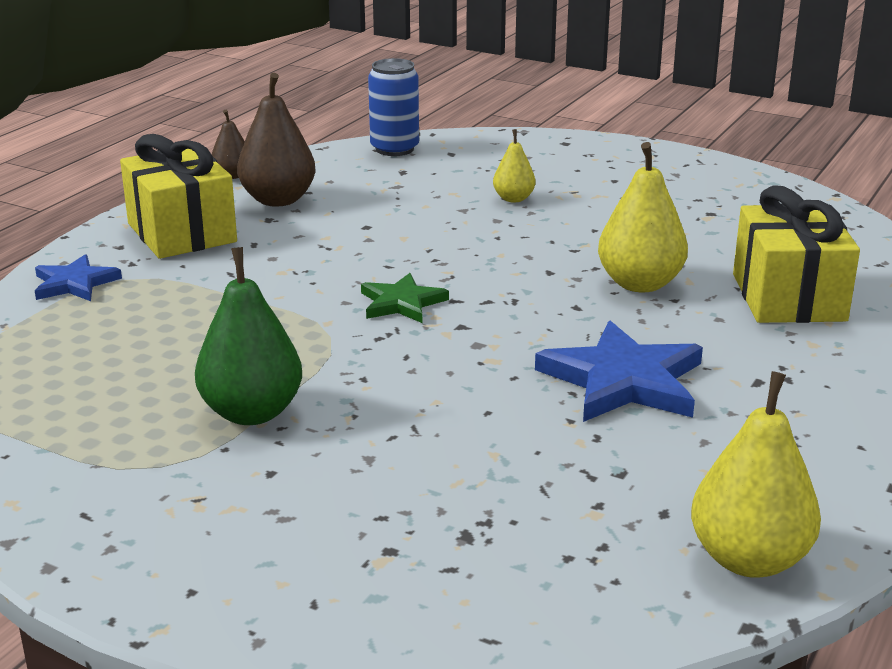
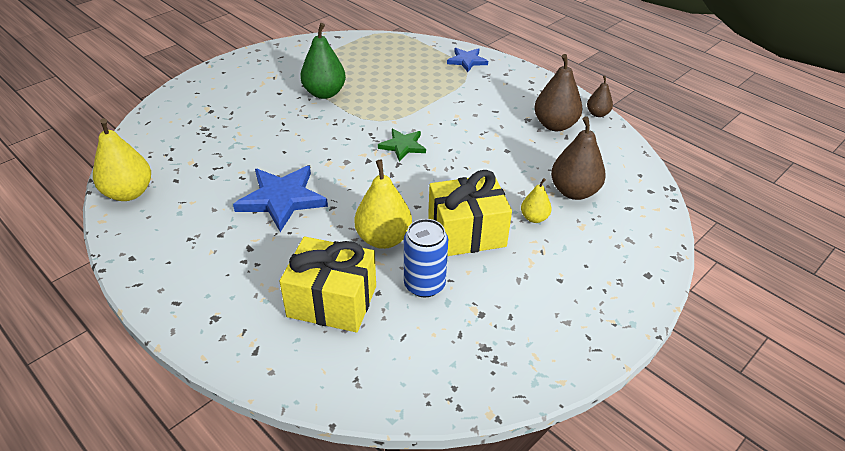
camera: 105 degrees right, 15 degrees up
yellow gift [120,134,237,259] -> yellow gift moved to [428,170,512,256]
blue can [368,58,419,156] -> blue can moved to [404,219,448,297]
none -> brown pear [551,116,606,200]

